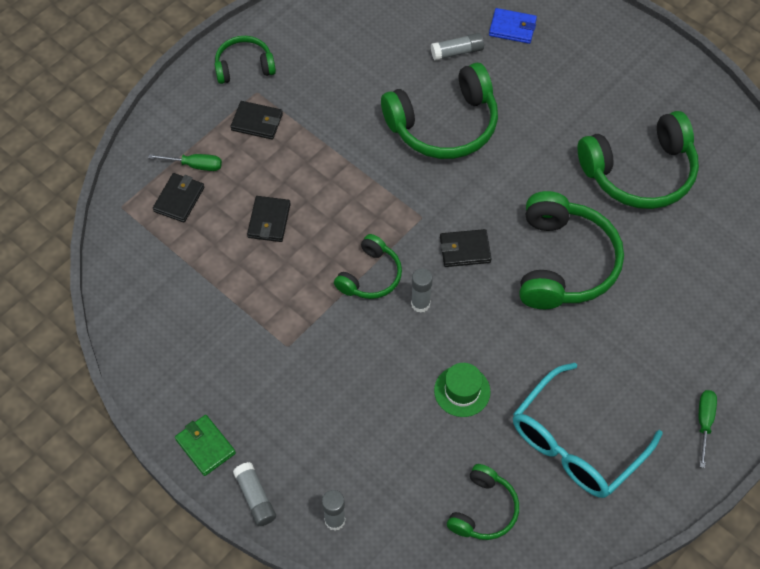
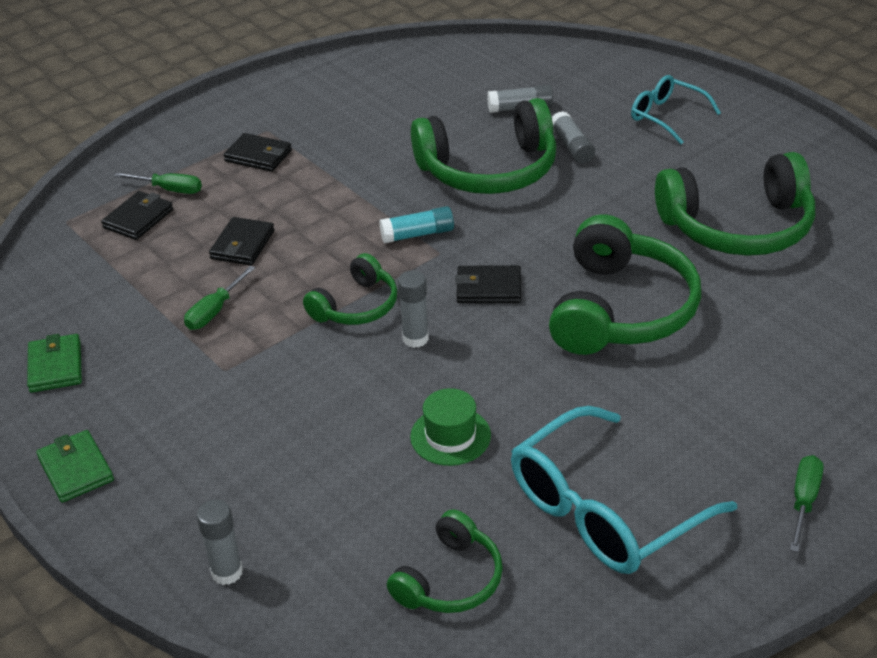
camera: 10 degrees right, 20 degrees down
green headphones [214,36,276,84] -> none
grey glue stick [233,462,276,526] -> grey glue stick moved to [552,111,595,164]
blue wallet [489,8,537,44] -> none
none -> green wallet [27,334,82,393]
none -> green screwdriver [184,266,255,330]
none -> turquoise glue stick [379,206,454,243]
none -> turquoise glasses [631,75,721,144]

